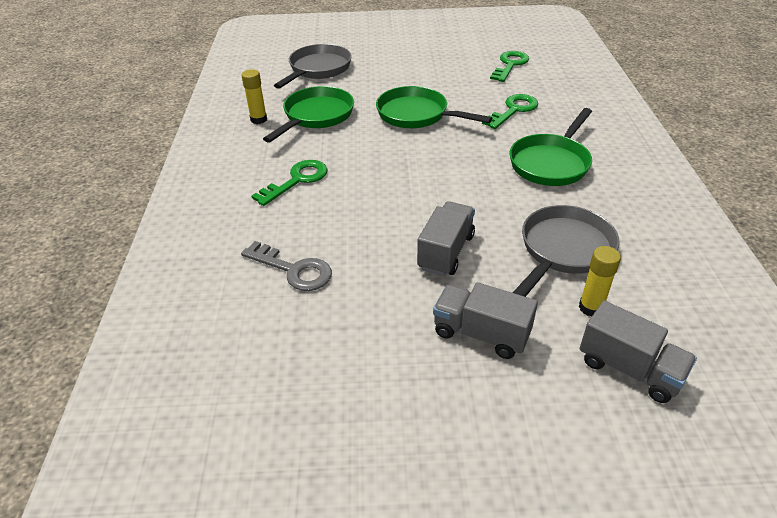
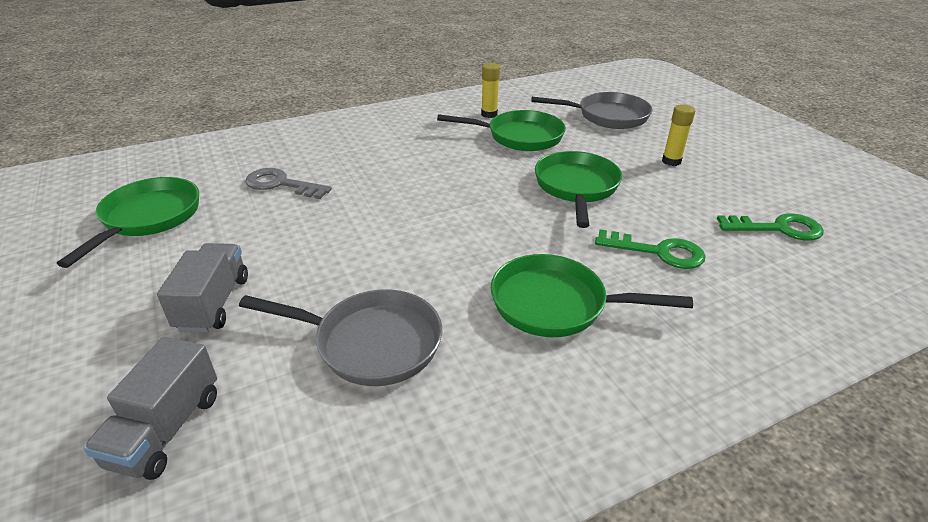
camera: 65 degrees right, 5 degrees down
grey key [241,241,332,291] -> grey key turned 105 degrees clockwise [245,168,332,199]
green key [252,160,328,206] -> none
grey truck [417,201,475,276] -> none
yellow glue stick [579,246,621,317] -> yellow glue stick moved to [662,104,695,166]
none -> green pan [57,177,199,268]

